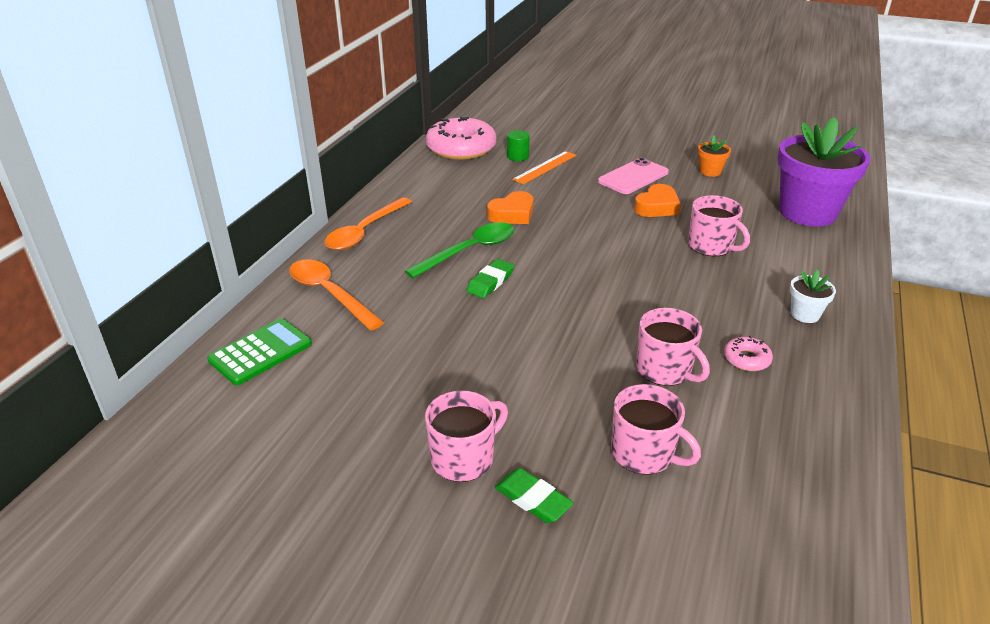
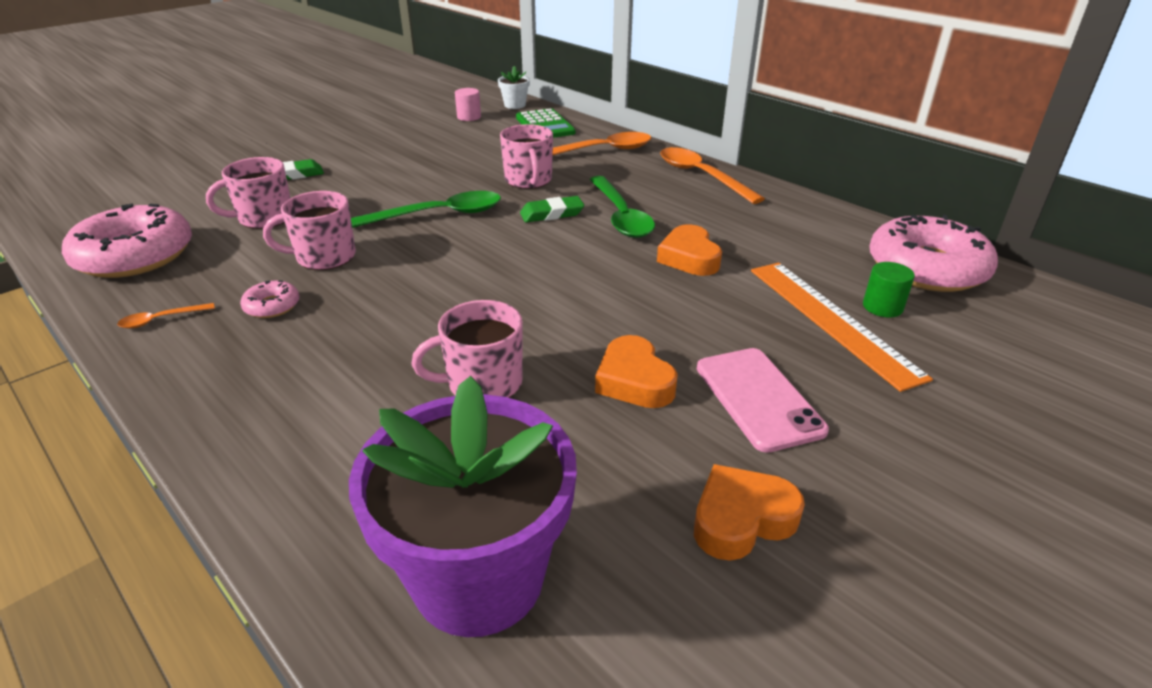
camera: 115 degrees right, 0 degrees up
pink mug [425,390,508,482] -> pink mug moved to [500,124,553,189]
green eraser [466,259,514,298] -> green eraser turned 75 degrees counterclockwise [520,196,584,222]
orange ruler [512,151,576,184] -> orange ruler [751,263,933,392], size x1.50
orange flower pot [698,135,731,177] -> orange heart [694,464,805,561]
white flower pot [790,269,836,323] -> white flower pot moved to [498,66,530,109]
none -> pink donut [62,203,192,278]
none -> orange spoon [117,303,215,328]
none -> green spoon [351,191,501,228]
none -> pink cylinder [455,88,481,121]

